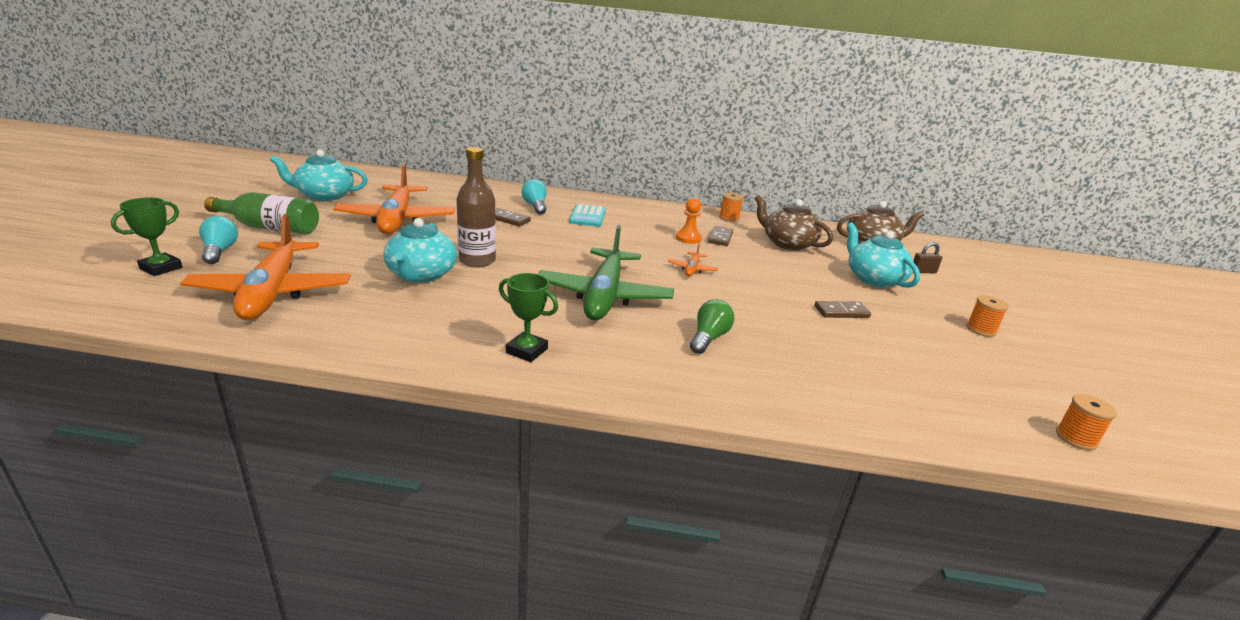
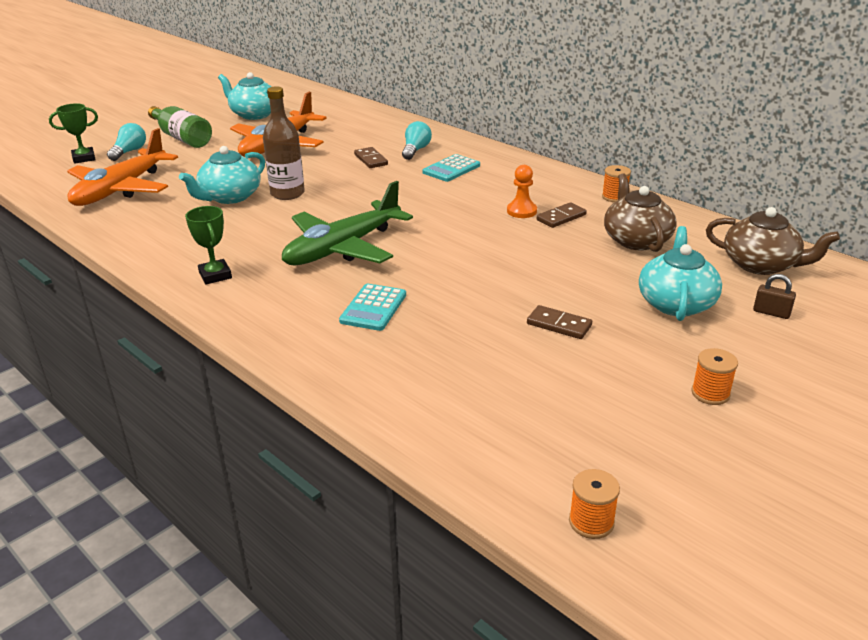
camera: 40 degrees right, 5 degrees up
orange plane [668,243,718,276] -> none
green light bulb [690,300,734,354] -> turquoise calculator [339,284,406,331]

